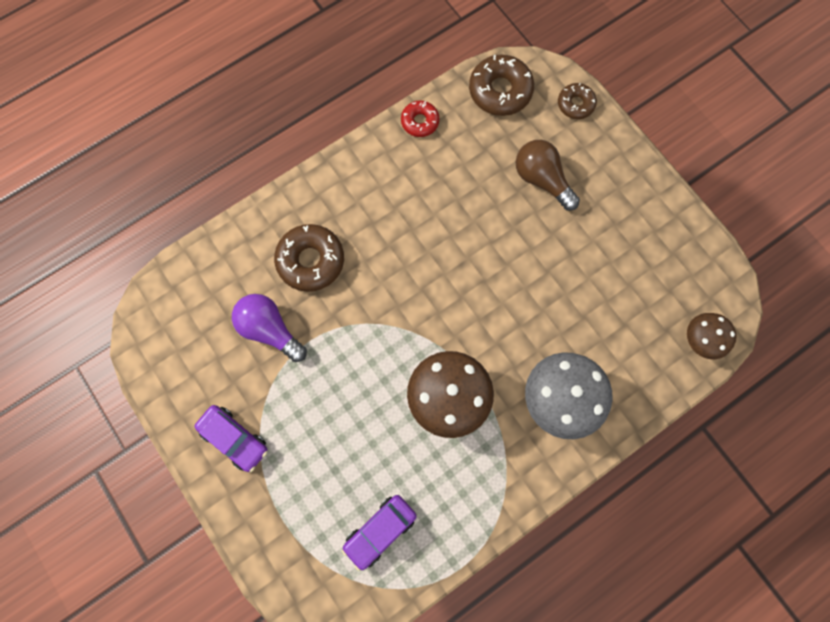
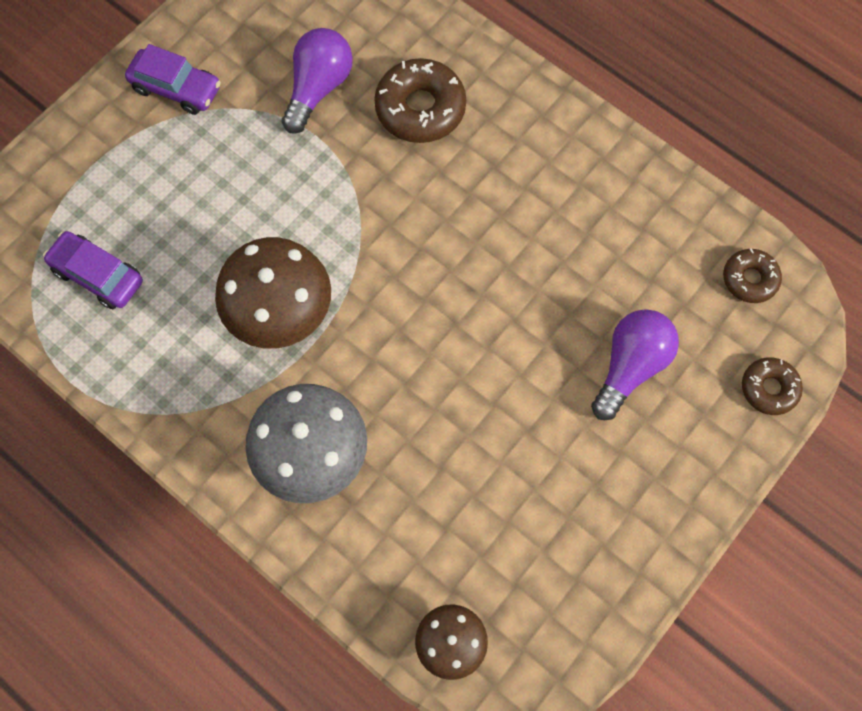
camera: 75 degrees right, 5 degrees down
purple car [194,405,267,472] -> purple car turned 90 degrees counterclockwise [125,44,221,115]
red donut [401,101,440,137] -> none
brown donut [469,55,534,116] -> brown donut [723,249,782,303], size x0.59
brown light bulb [516,140,580,211] -> purple light bulb [591,309,679,420]

